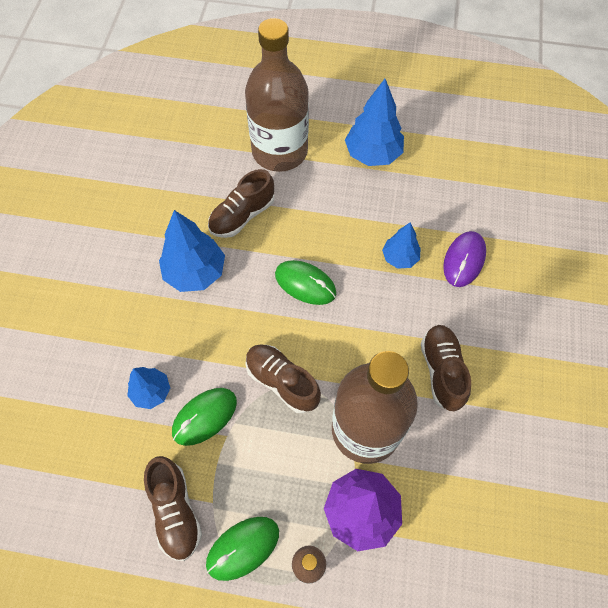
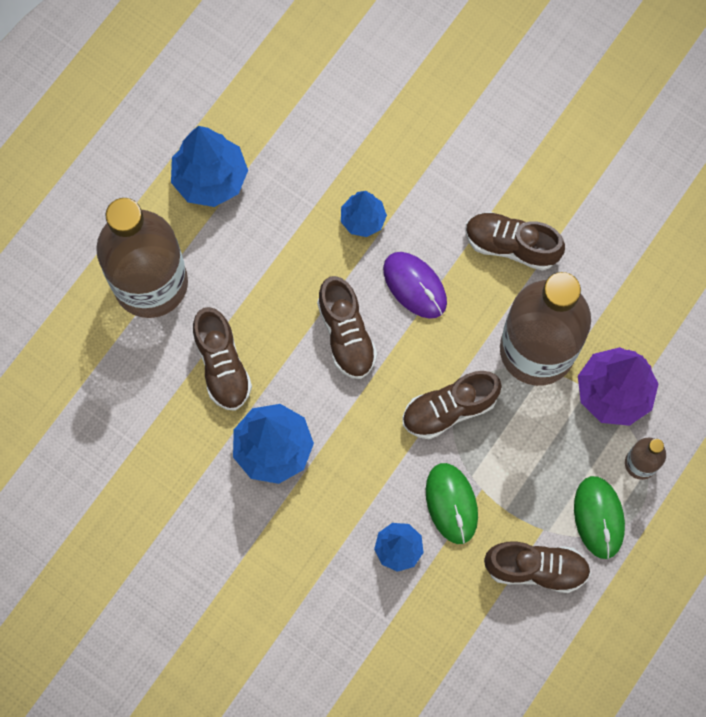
camera: 65 degrees left, 10 degrees up
green mouse [275,260,336,305] -> brown shoe [317,276,377,379]
purple mouse [443,231,486,287] -> purple mouse moved to [383,252,447,319]

